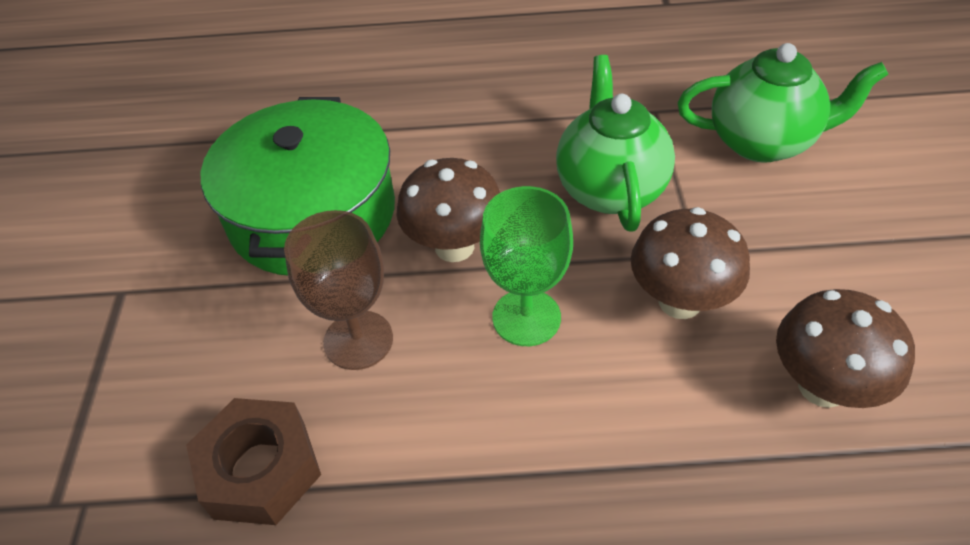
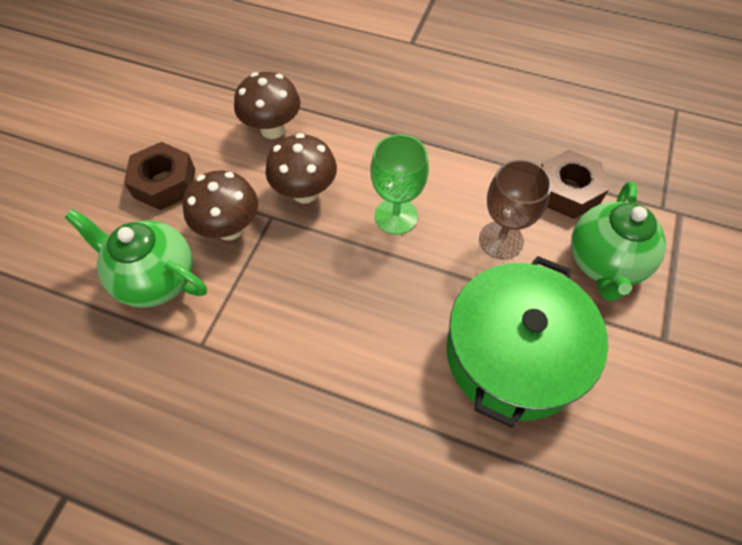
camera: 160 degrees left, 10 degrees up
brown mushroom [397,158,500,262] -> brown mushroom moved to [183,170,258,240]
green teapot [556,55,675,232] -> green teapot moved to [571,181,666,301]
none -> brown nut [124,142,195,210]

